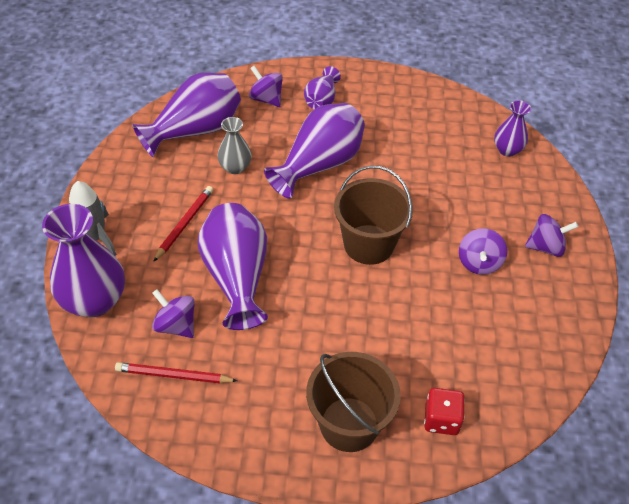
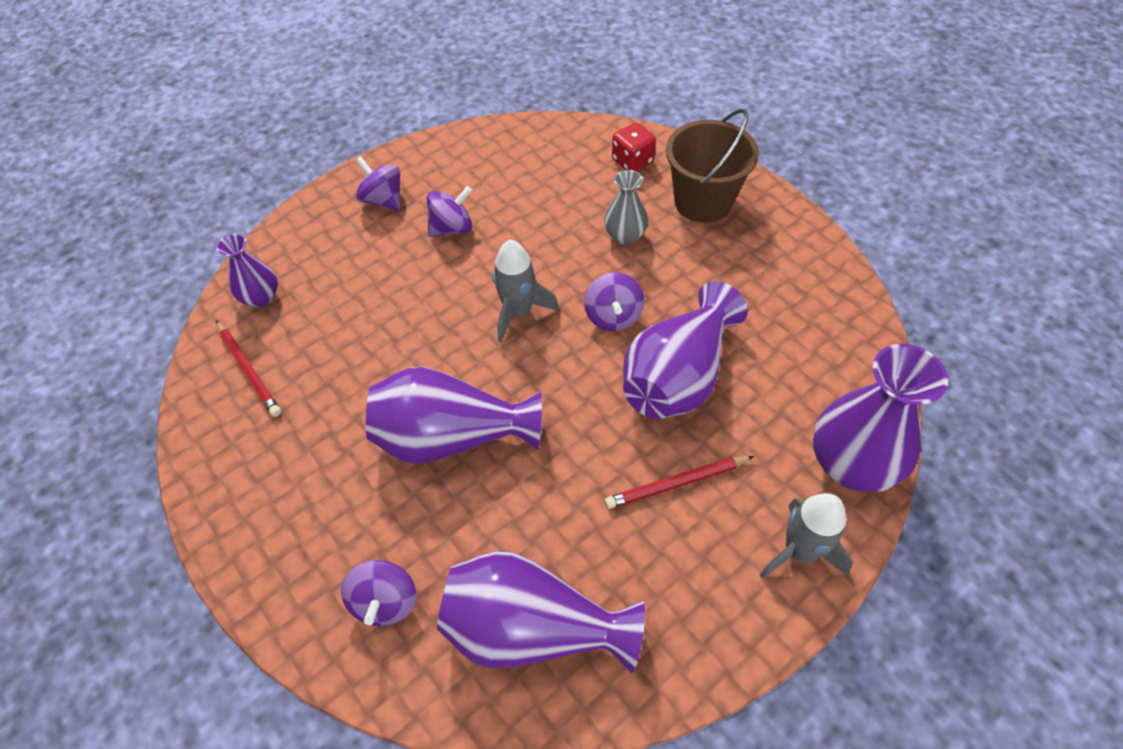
camera: 130 degrees left, 5 degrees up
red pencil [115,362,238,383] -> red pencil moved to [216,320,281,417]
purple spinning top [152,289,195,338] -> purple spinning top moved to [584,272,644,331]
grey vase [217,117,252,174] -> grey vase moved to [604,170,648,245]
purple vase [304,66,341,109] -> none
brown bucket [334,166,413,265] -> grey rocket [493,240,559,342]

